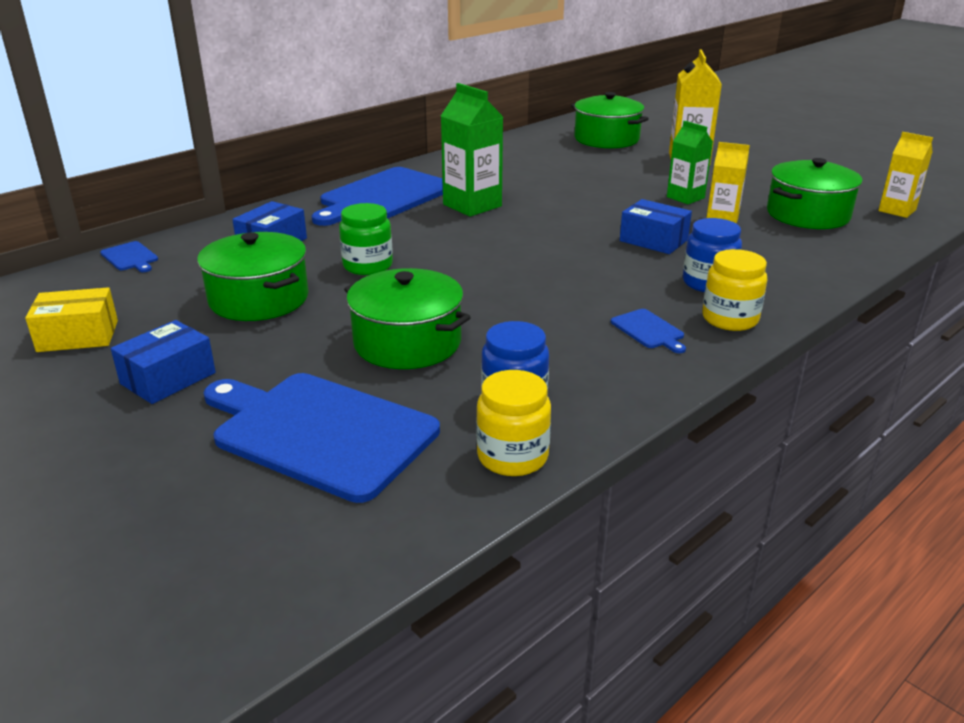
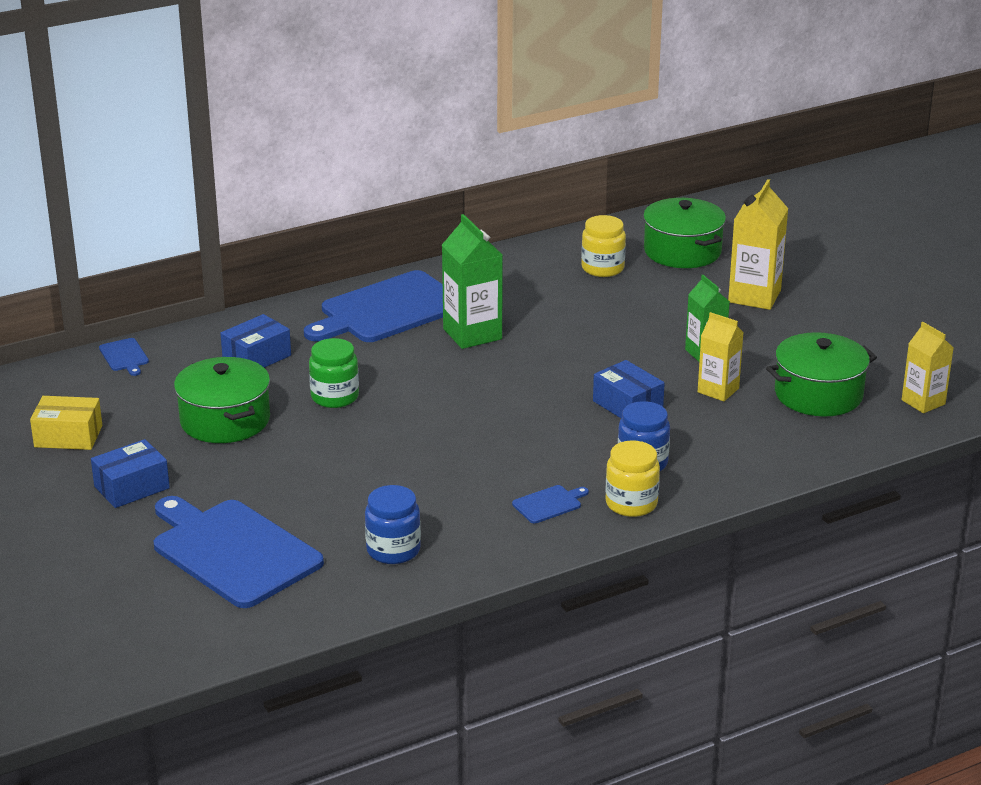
camera: 15 degrees right, 0 degrees up
green pot [344,268,471,369] -> none
yellow jar [476,370,551,476] -> yellow jar moved to [581,215,626,277]
blue cutting board [611,309,686,353] -> blue cutting board turned 105 degrees counterclockwise [512,485,589,523]

